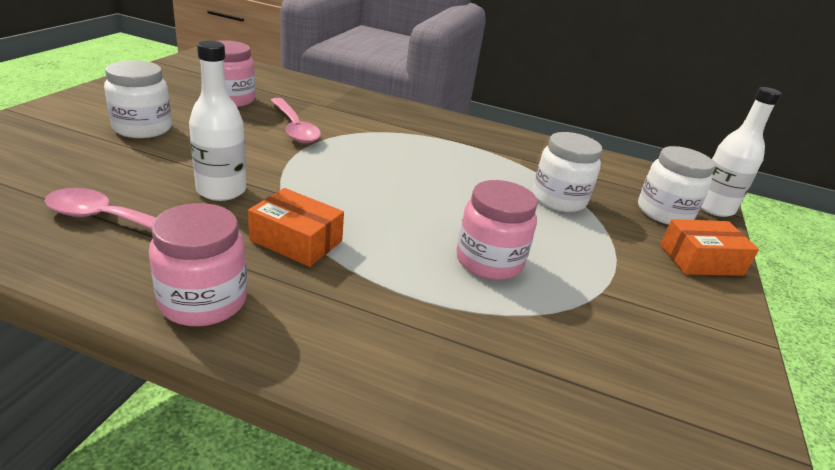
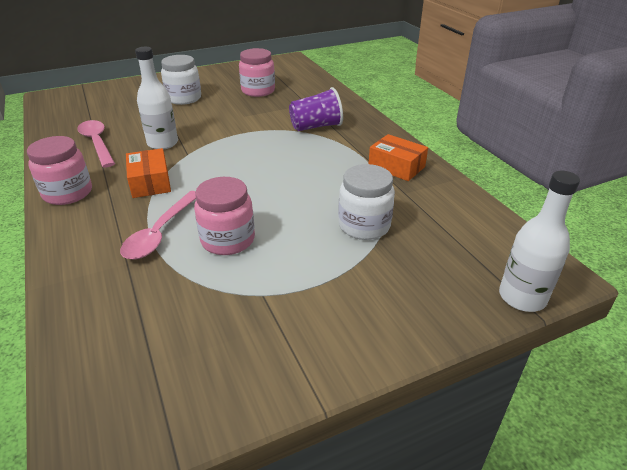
camera: 50 degrees right, 5 degrees up
pink spoon [270,98,321,143] -> pink spoon moved to [120,191,196,260]
white jar [638,146,715,225] -> none
orange box [660,219,759,276] -> orange box moved to [368,134,428,181]
none -> purple cup [289,87,343,131]

